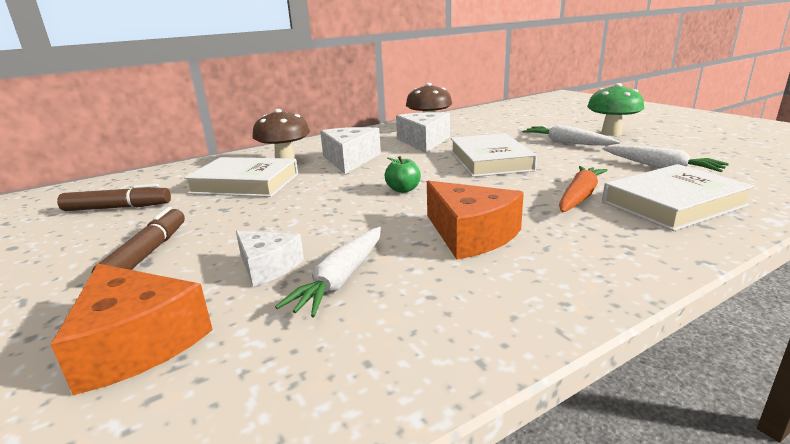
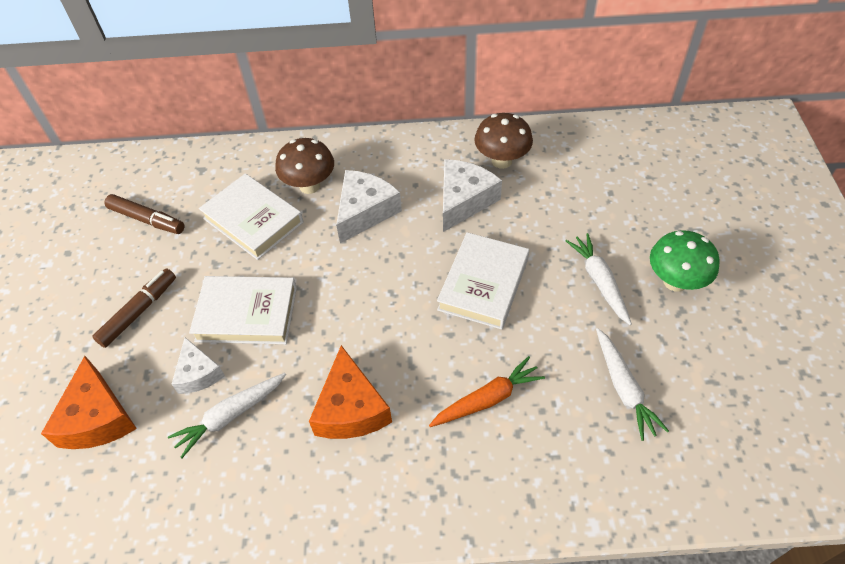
camera: 30 degrees right, 30 degrees up
green apple [385,156,421,193] -> none
white book [602,164,755,231] -> white book moved to [189,276,297,344]

